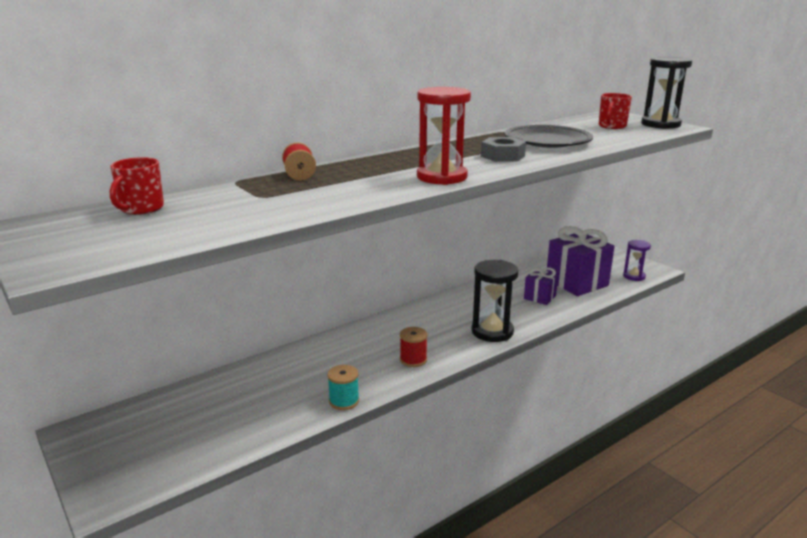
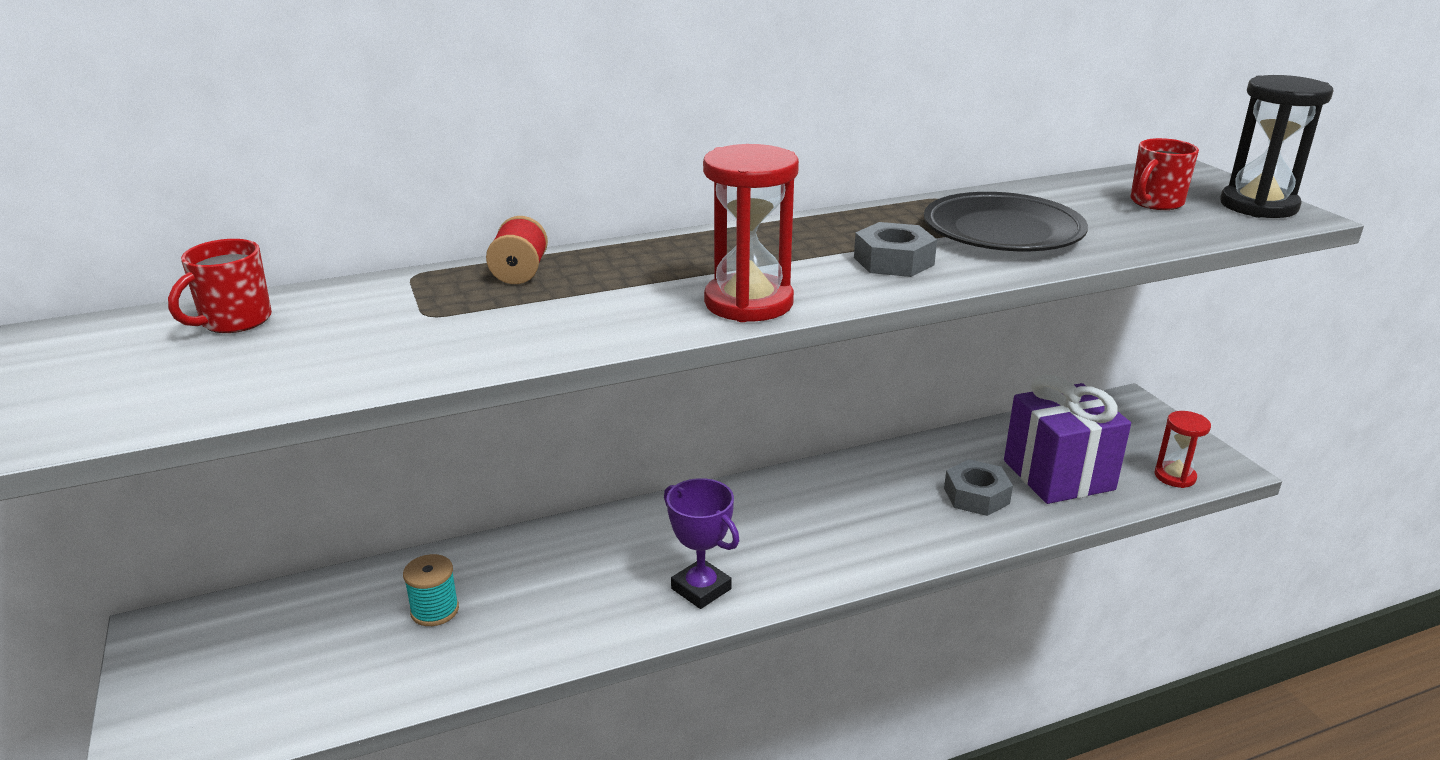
camera: 15 degrees right, 5 degrees up
turquoise spool [327,365,359,410] -> turquoise spool moved to [403,554,459,626]
red spool [400,327,427,367] -> purple trophy [664,478,739,609]
black hourglass [472,260,519,342] -> none
purple gift [524,267,558,305] -> grey nut [944,459,1013,516]
purple hourglass [623,240,651,281] -> red hourglass [1155,411,1211,488]

